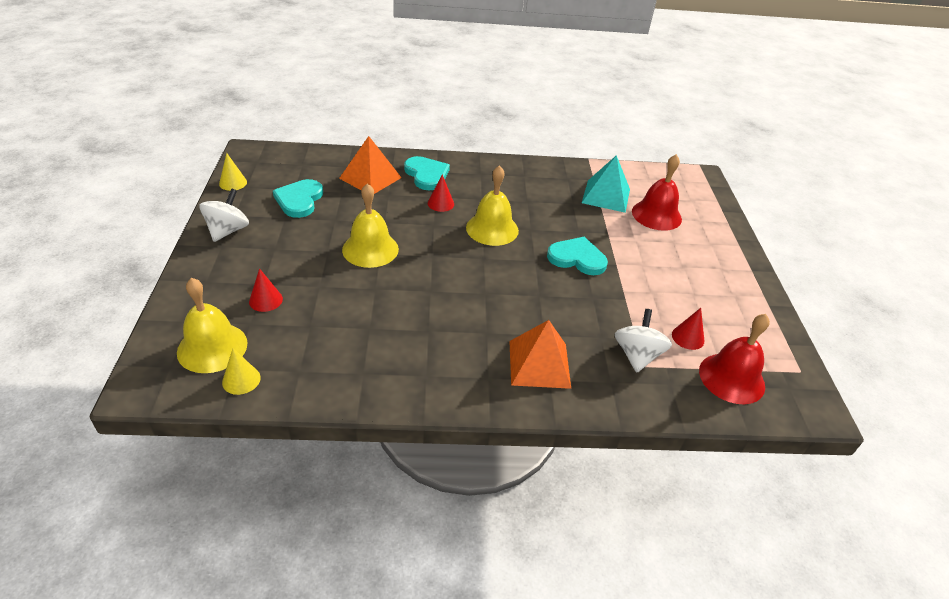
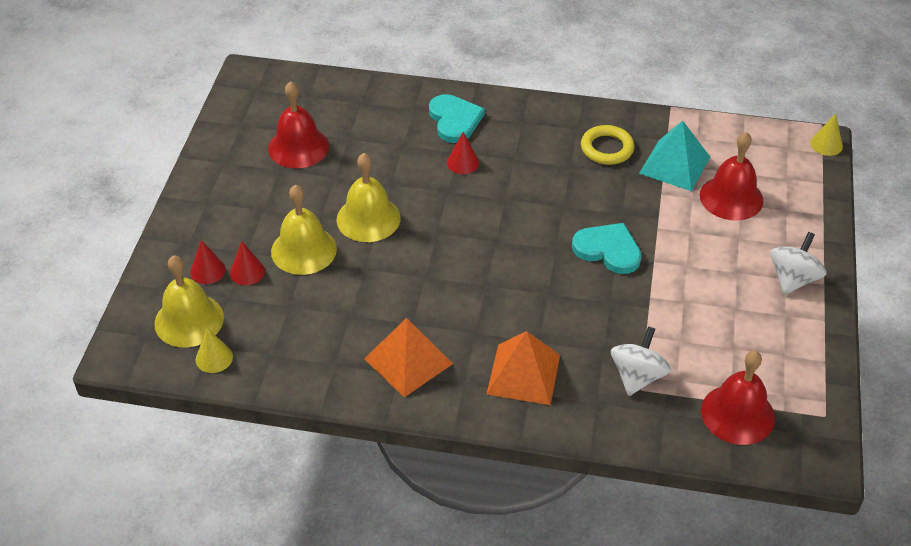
camera: 15 degrees right, 5 degrees up
white spinning top [200,188,249,242] -> white spinning top moved to [770,232,827,295]
yellow cone [219,153,247,191] -> yellow cone moved to [810,113,843,156]
turquoise heart [273,179,323,218] -> red bell [268,81,329,168]
orange pyramid [339,136,402,194] -> orange pyramid moved to [364,318,453,397]
yellow bell [466,165,519,246] -> yellow bell moved to [271,184,337,275]
red cone [672,308,704,350] -> red cone moved to [190,240,226,284]
none -> yellow ring [581,125,634,165]

